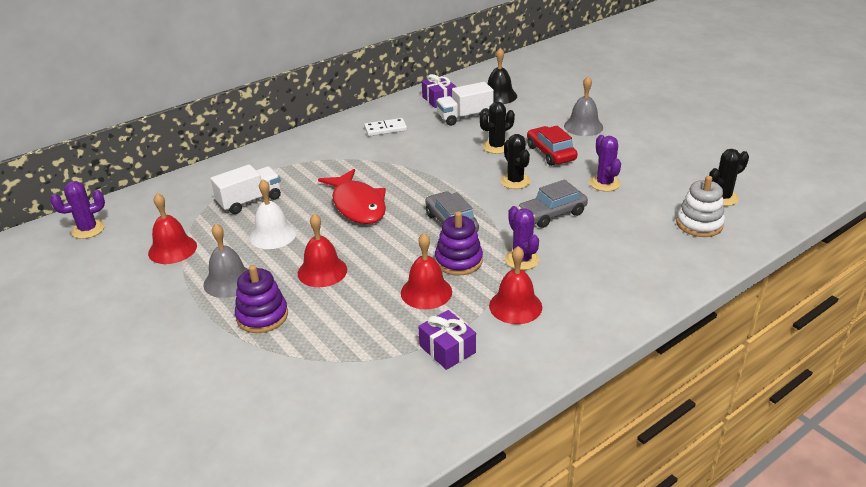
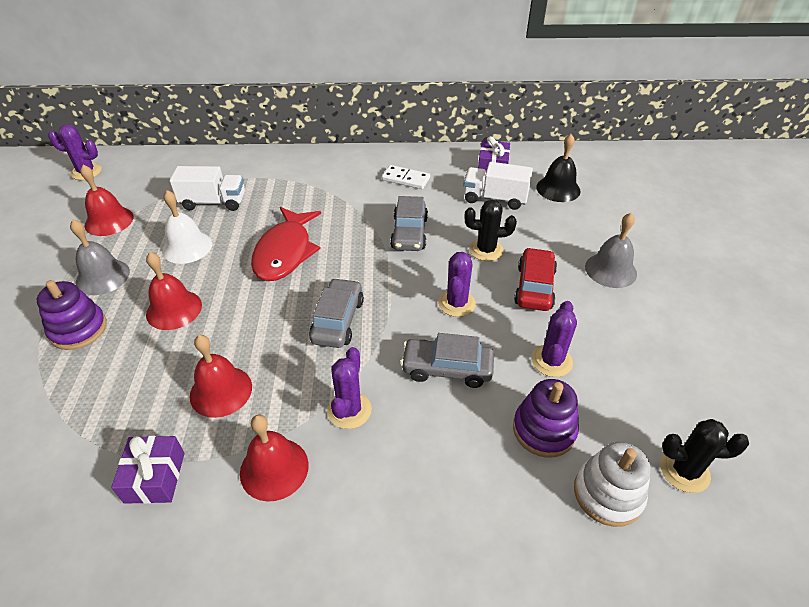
camera: 35 degrees right, 10 degrees up
purple stacking toy [435,212,483,276] -> purple stacking toy moved to [513,379,579,458]
black cactus [500,134,531,189] -> purple cactus [438,252,476,317]
none -> grey car [390,196,428,251]

